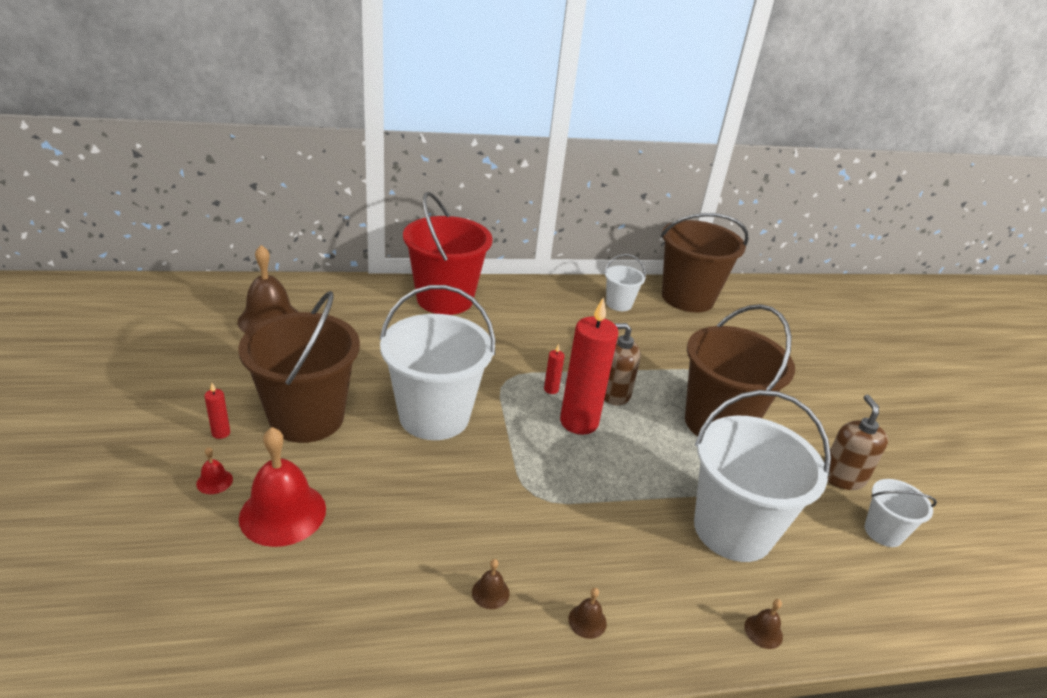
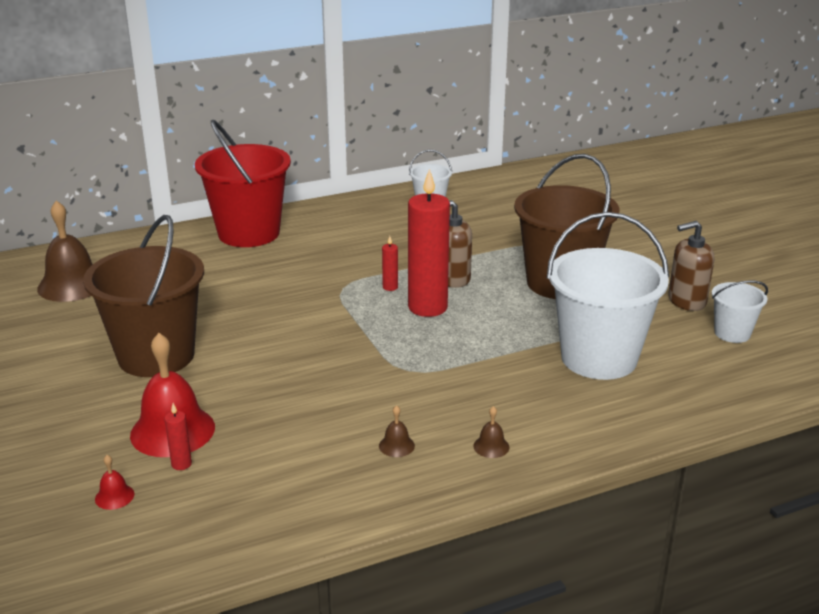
camera: 10 degrees left, 5 degrees down
red bell [196,447,233,494] -> red bell moved to [95,455,134,510]
red candle [204,383,230,439] -> red candle moved to [165,403,192,470]
white bucket [380,285,495,440] -> none
brown bucket [661,213,749,313] -> none
brown bell [744,599,783,649] -> none
brown soap dispenser [824,395,888,490] -> brown soap dispenser turned 90 degrees counterclockwise [668,221,714,311]

